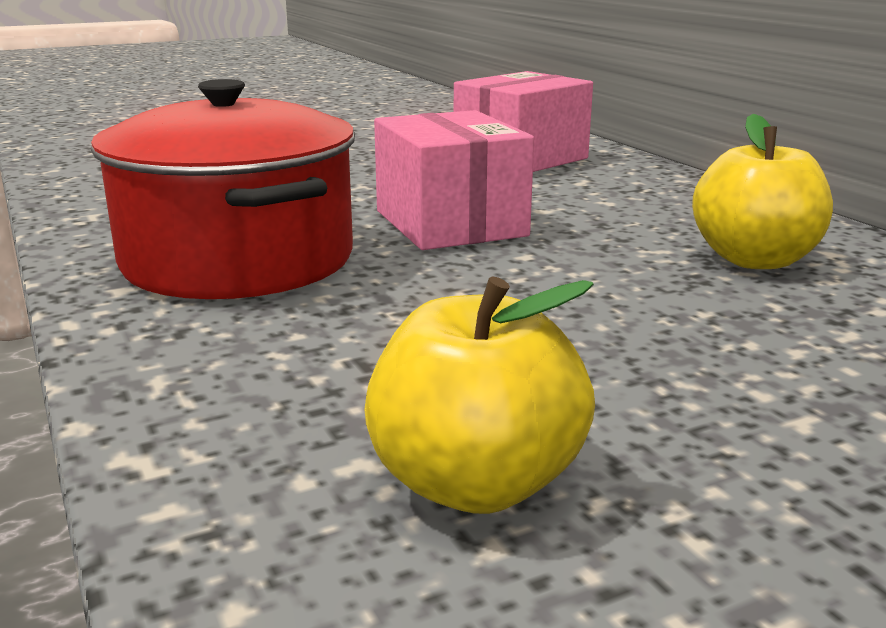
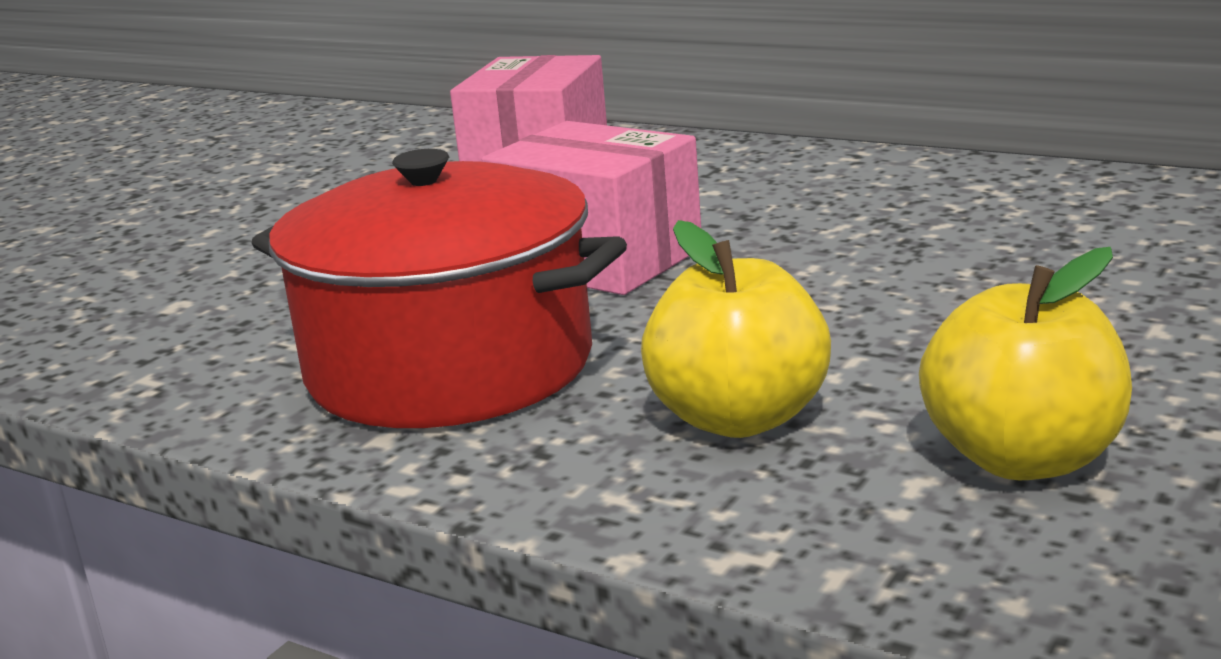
camera: 30 degrees left, 0 degrees up
yellow apple [692,113,833,269] -> yellow apple moved to [641,220,831,438]

